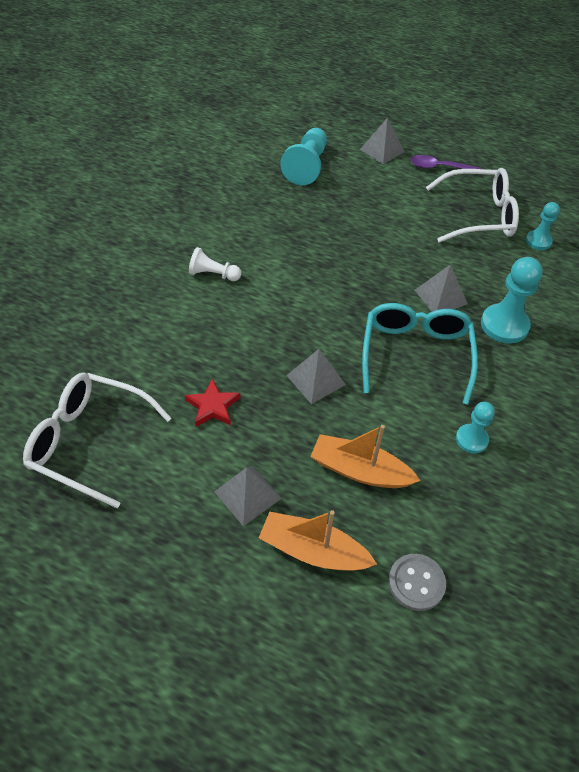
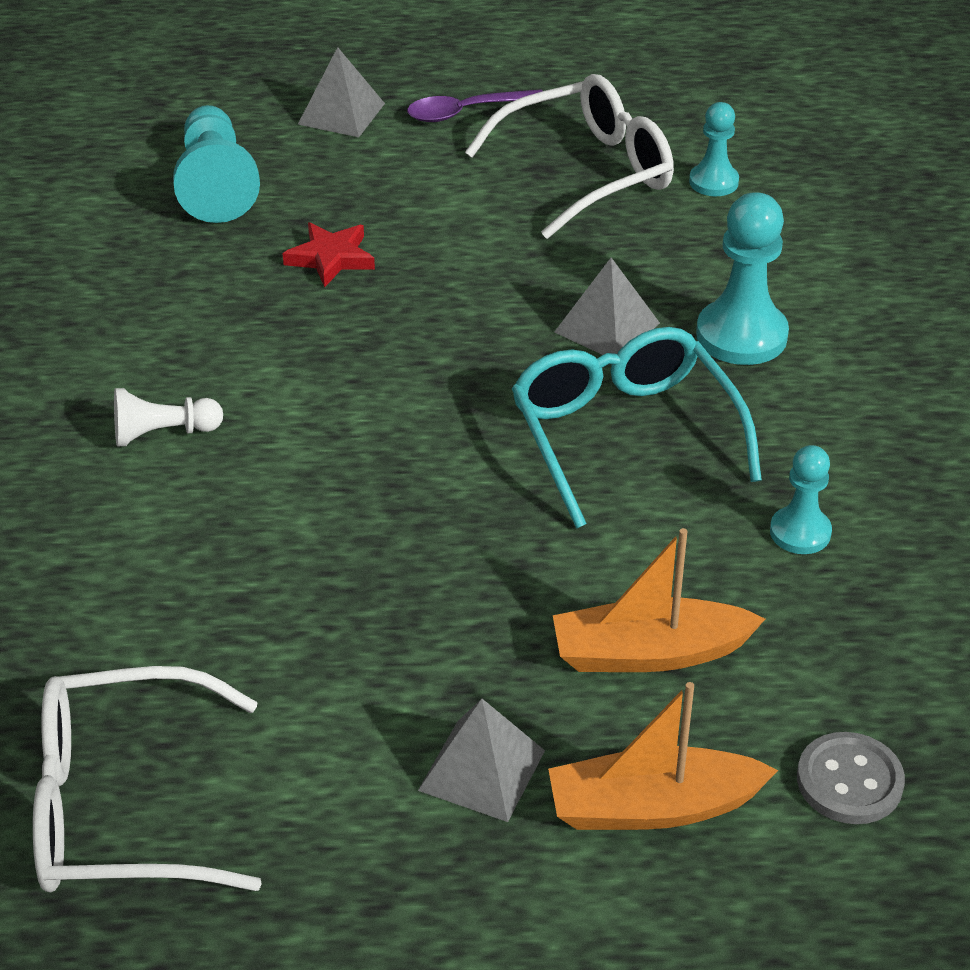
camera: 25 degrees left, 10 degrees down
red star [184,379,241,427] -> red star moved to [282,222,375,288]
grey pyramid [286,349,346,404] -> none

